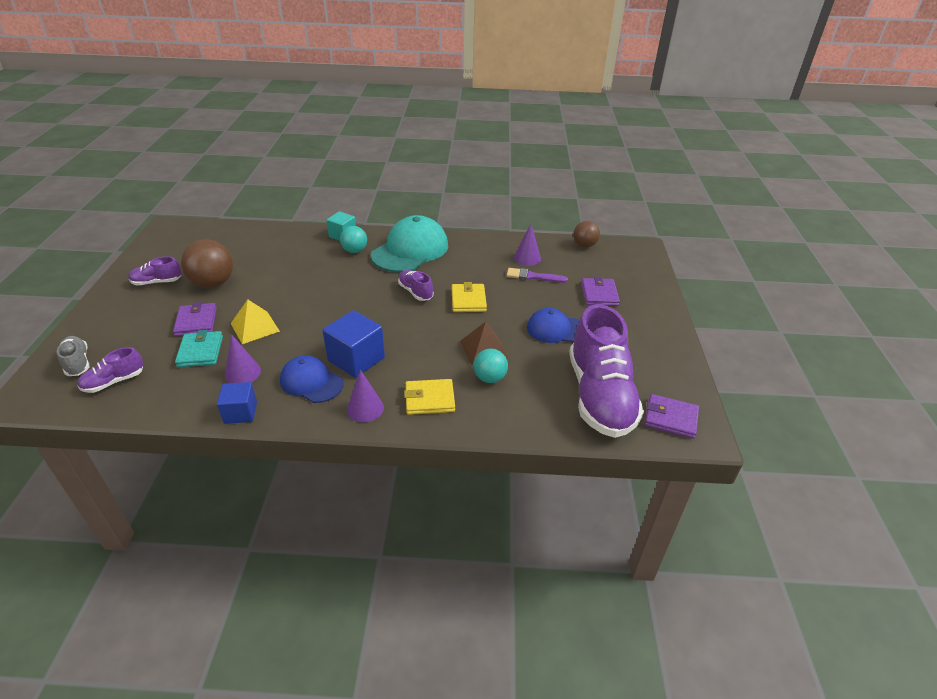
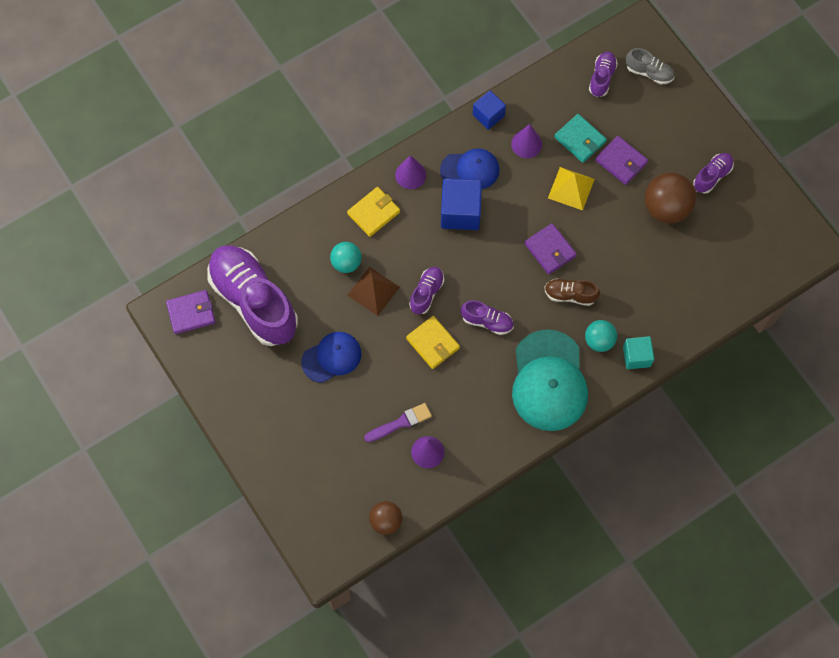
camera: 145 degrees right, 30 degrees up
purple wallet [581,277,620,306] -> purple wallet moved to [524,223,577,274]
none -> purple shoe [409,267,444,314]
none -> brown shoe [544,279,600,306]

